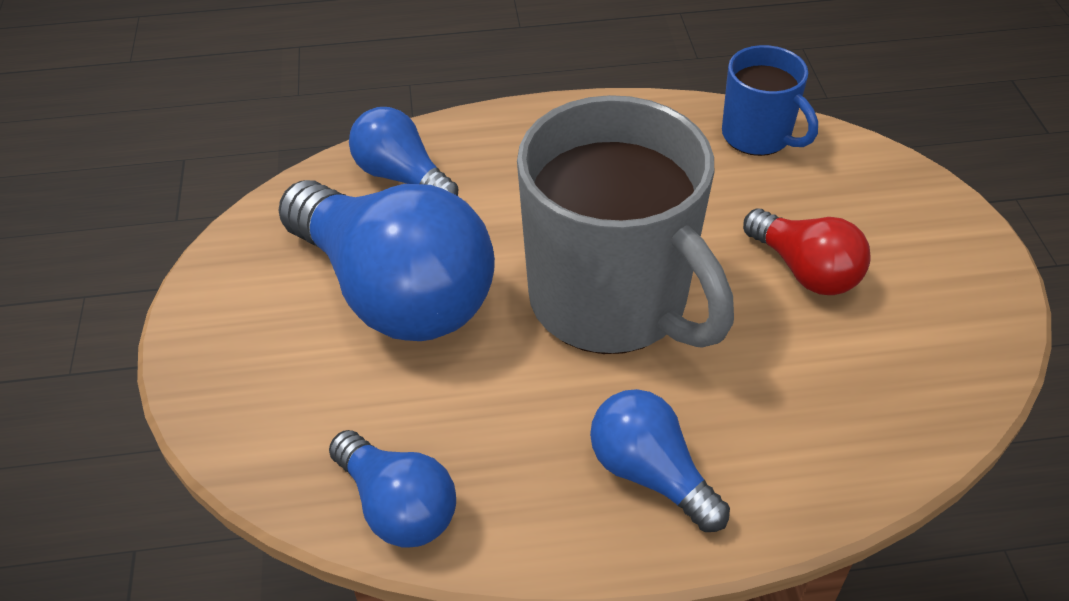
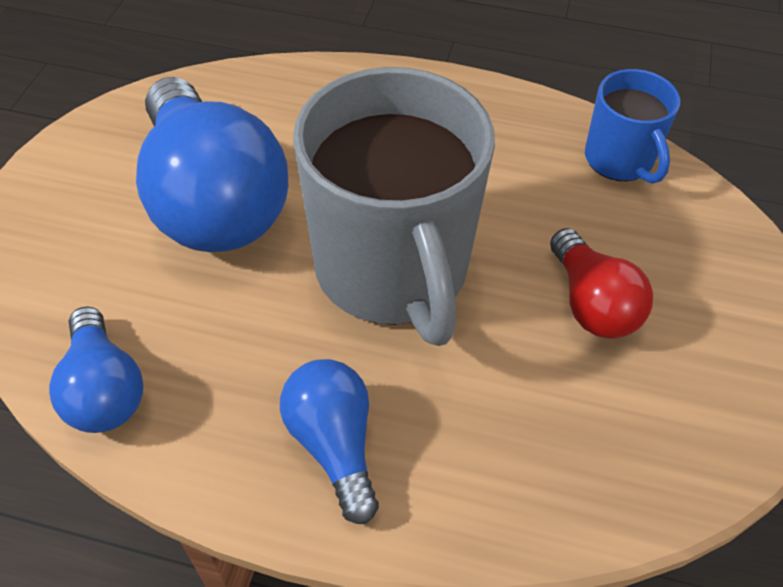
camera: 20 degrees right, 5 degrees up
blue light bulb [349,107,458,196] -> none

